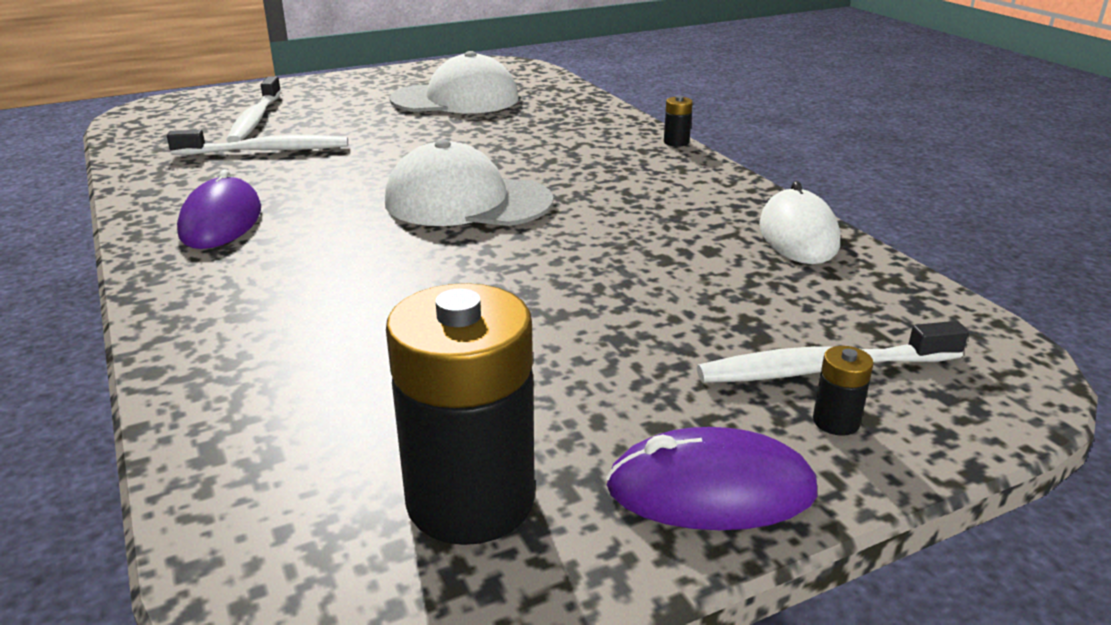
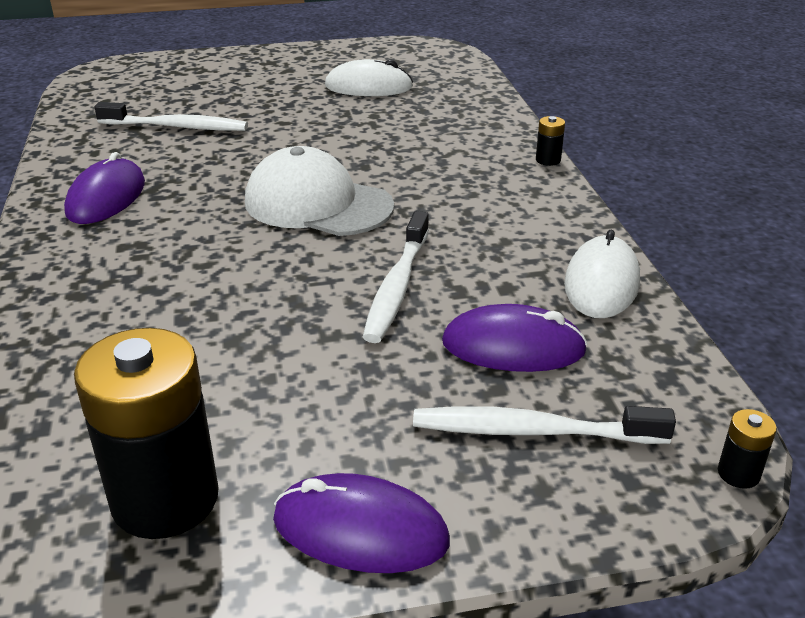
camera: 15 degrees right, 5 degrees up
white toothbrush [226,76,281,143] -> white toothbrush moved to [363,211,429,343]
white cap [390,51,519,113] -> white mouse [325,59,413,96]
black battery [813,346,874,436] -> black battery moved to [718,409,777,489]
none -> purple mouse [442,304,588,372]

